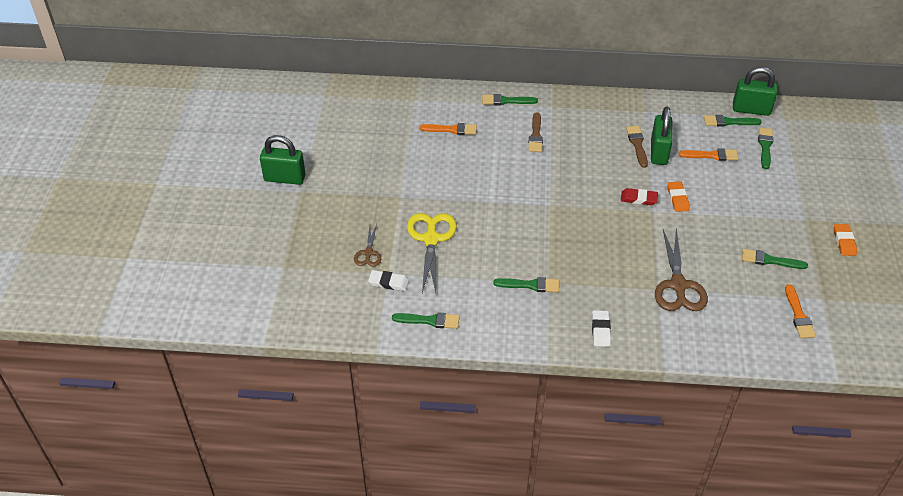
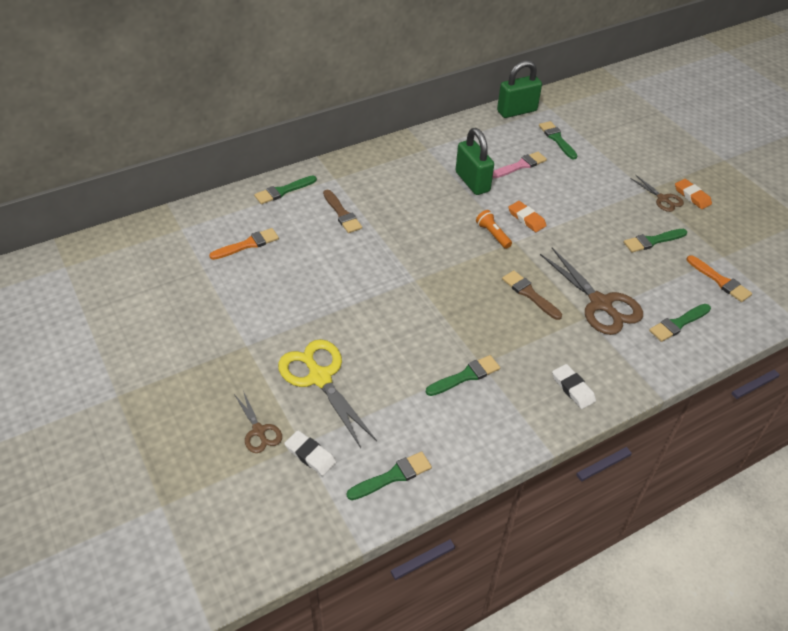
camera: 35 degrees left, 0 degrees up
green padlock [260,135,306,185] -> none
white eraser [368,270,409,291] -> white eraser turned 60 degrees clockwise [284,430,336,476]
red eraser [621,188,658,205] -> orange flashlight [476,210,512,249]
brown brush [626,126,648,168] -> brown brush moved to [502,270,562,320]
orange brush [679,148,739,161] -> pink brush [492,152,547,178]
green brush [704,115,762,127] -> green brush moved to [649,304,711,342]
none -> brown scissors [630,175,684,212]

